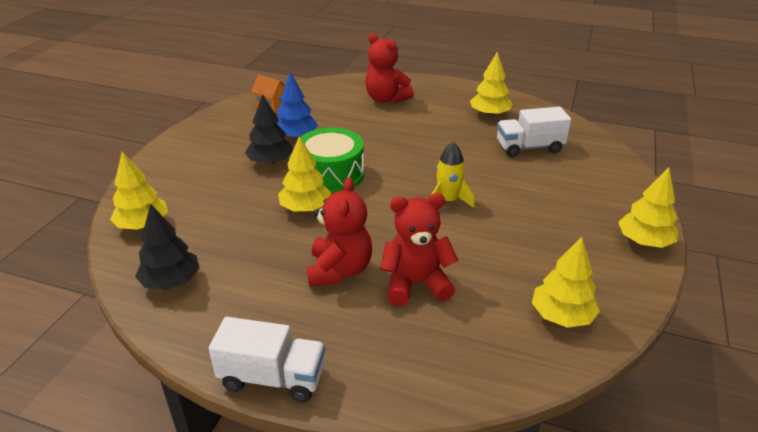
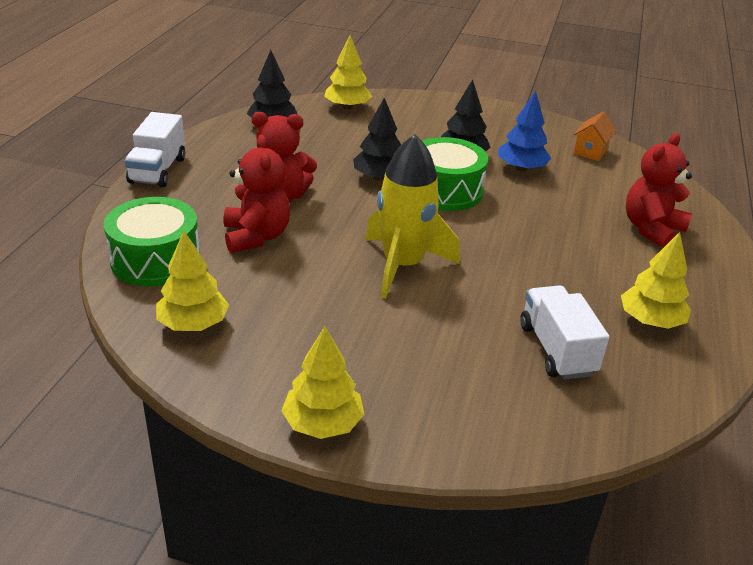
camera: 85 degrees right, 0 degrees up
yellow tree [278,136,331,212] -> black tree [353,98,401,181]
yellow rocket [431,142,475,208] -> yellow rocket [365,134,460,299], size x1.73
none -> green drum [104,197,200,286]

